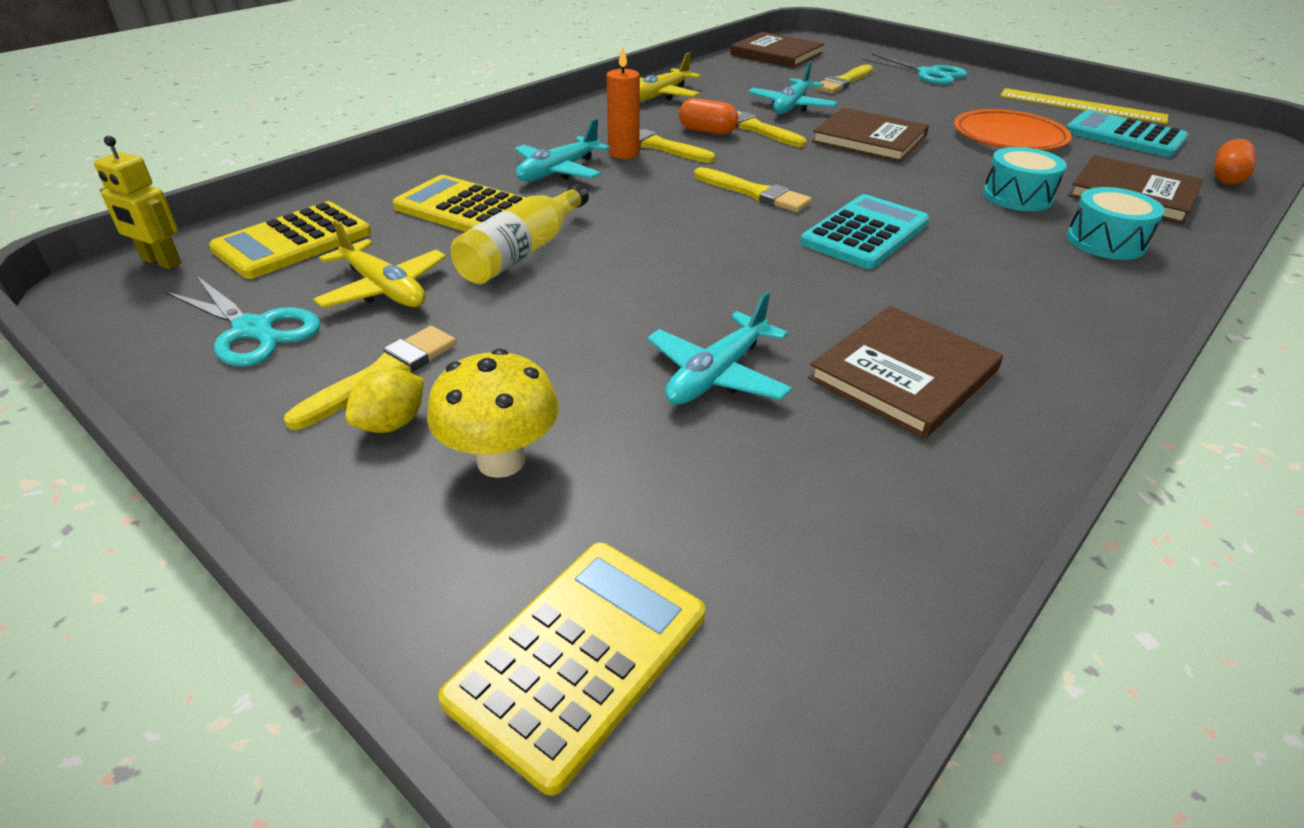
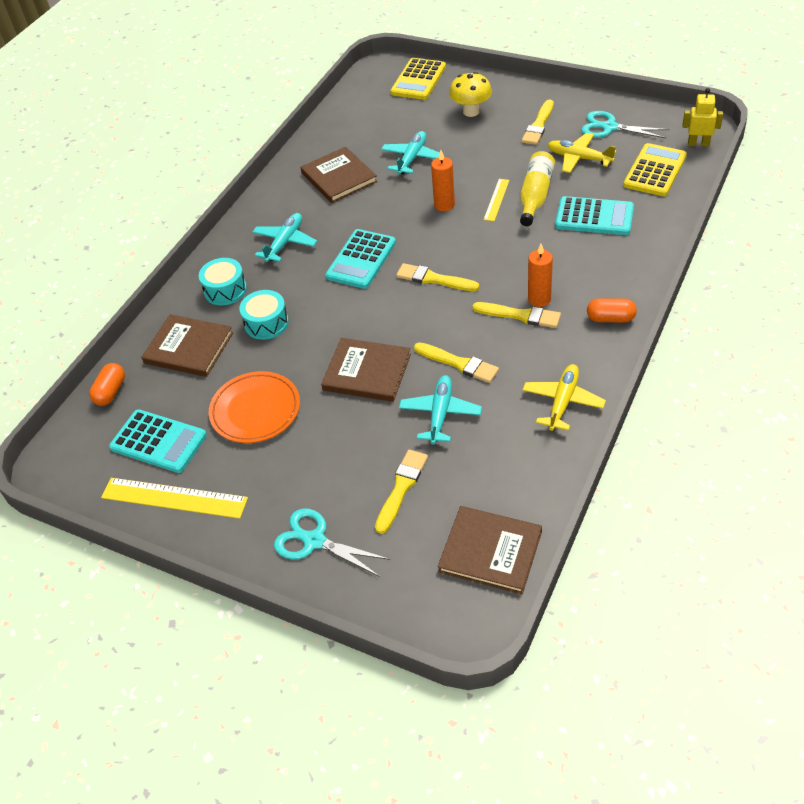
camera: 170 degrees right, 10 degrees up
yellow lemon [345,368,424,433] -> none
yellow calculator [393,175,526,232] -> turquoise calculator [555,196,634,235]
turquoise plane [515,118,611,181] -> turquoise plane moved to [252,213,317,262]
orange capsule [679,98,738,135] -> orange capsule moved to [587,298,637,322]
brown book [808,306,1003,439] -> brown book turned 60 degrees counterclockwise [301,147,378,203]
none -> orange candle [431,150,455,211]
none -> yellow ruler [484,179,509,221]

